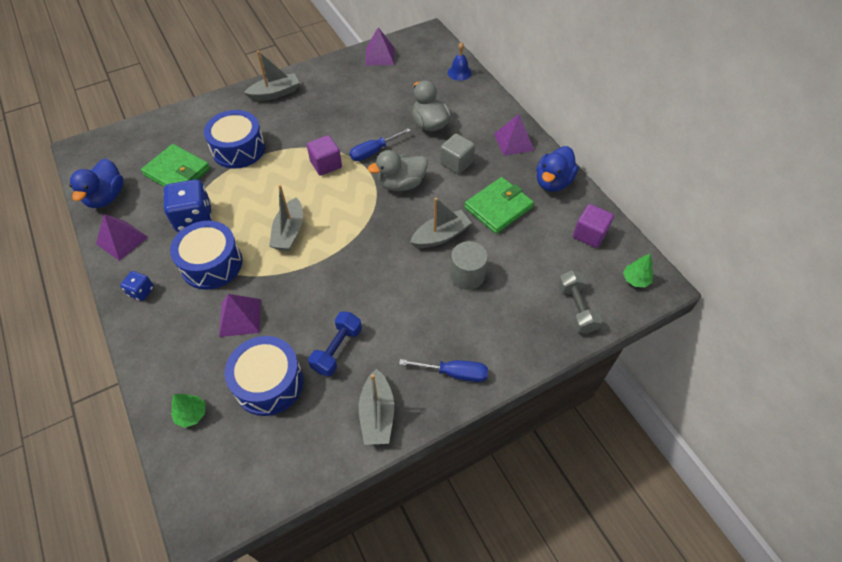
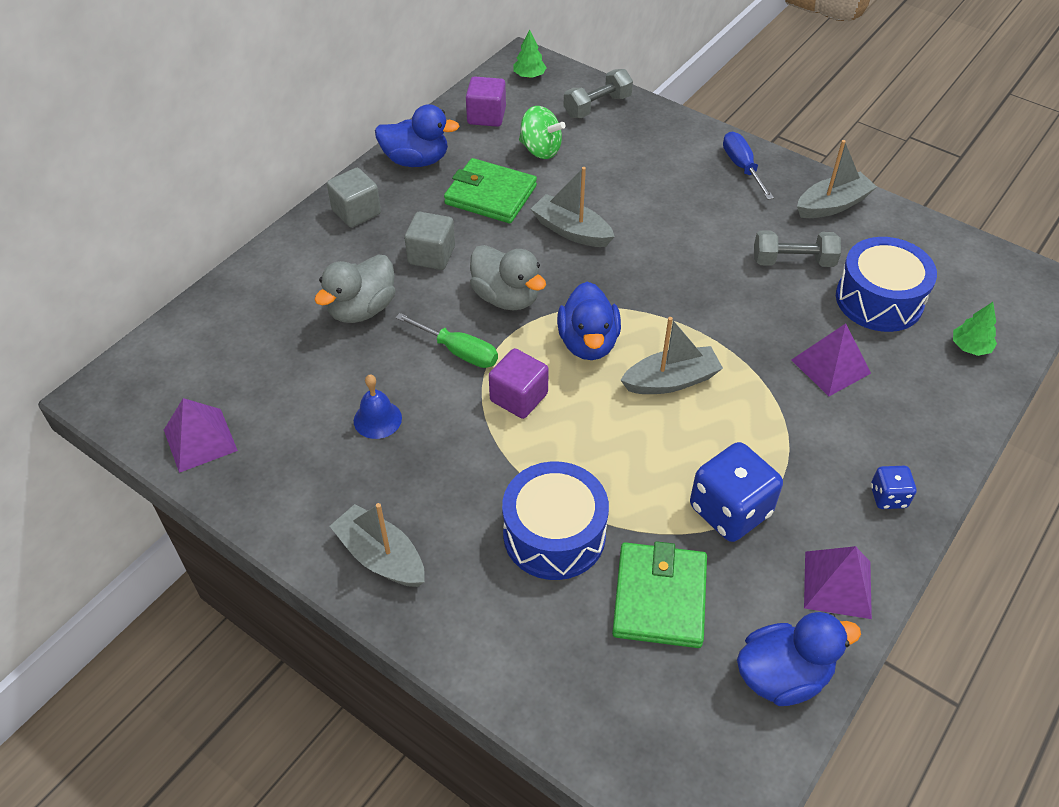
camera: 115 degrees left, 5 degrees down
blue drum [170,221,243,290] -> none
blue dumbbell [308,311,362,376] -> grey dumbbell [754,230,841,267]
blue screwdriver [350,128,411,161] -> green screwdriver [395,313,498,368]
blue bell [448,42,472,81] -> blue bell moved to [354,375,402,439]
grey cylinder [450,241,488,290] -> none
purple pyramid [494,114,534,156] -> grey cube [327,168,381,228]
none -> green spinning top [519,106,566,159]
none -> blue duck [557,282,621,360]

